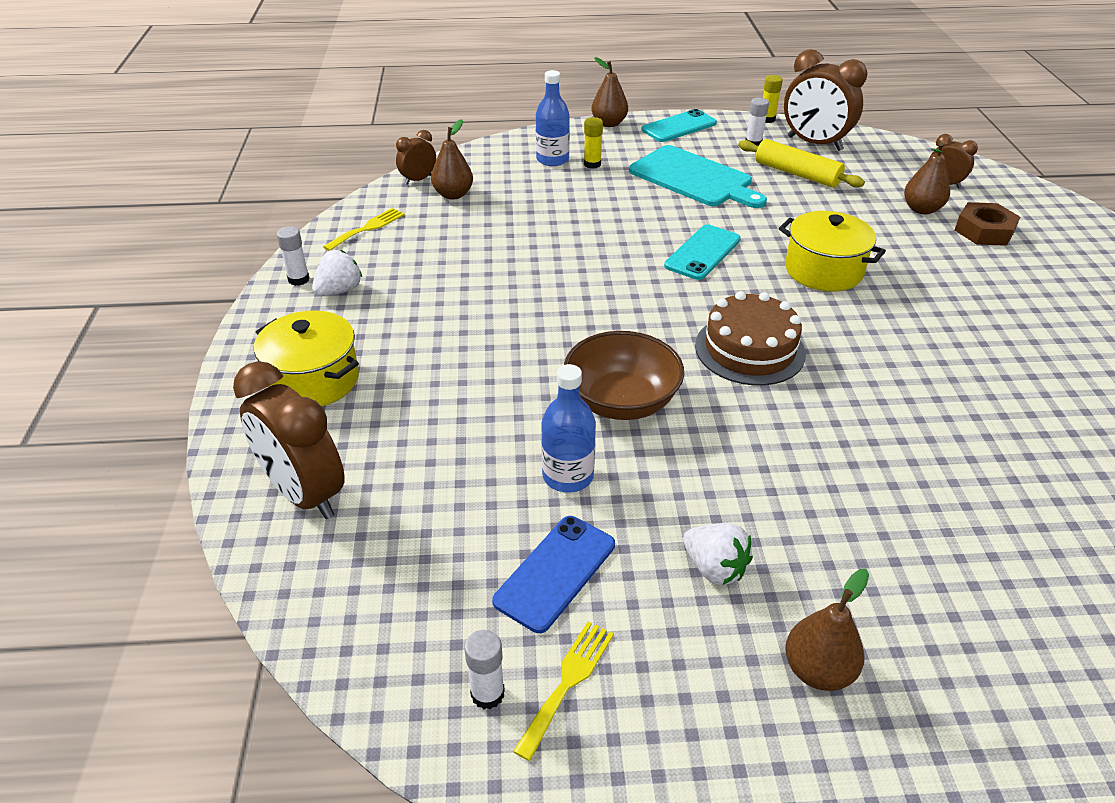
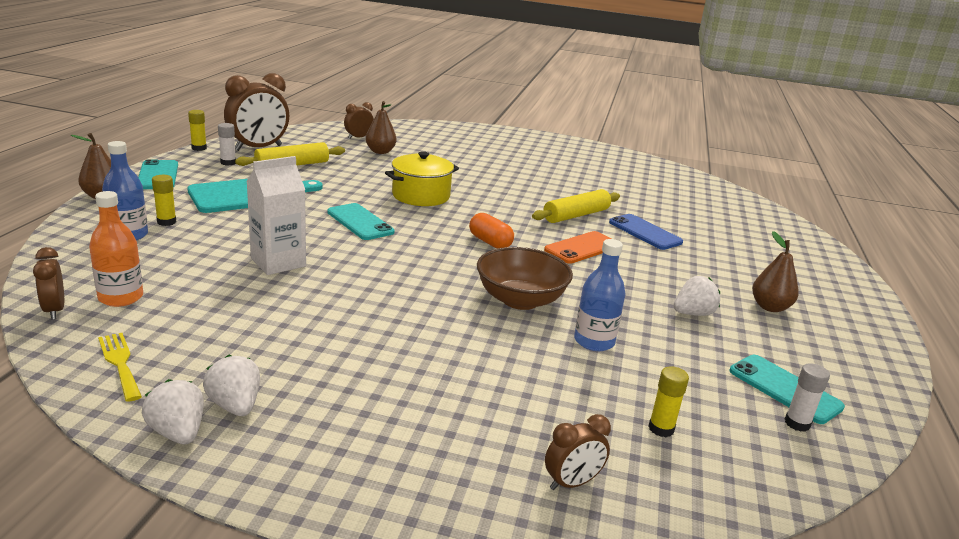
camera: 75 degrees left, 15 degrees down
brown clock [233,361,345,519] -> brown clock [545,414,611,490], size x0.52
yellow pot [254,310,359,406] -> none
white glue stick [276,226,310,286] -> white strawberry [142,379,204,444]
brown pear [431,119,473,200] -> orange bottle [89,191,143,307]
blue phone [492,516,615,633] -> blue phone moved to [609,214,683,250]
yellow fork [513,621,614,761] -> turquoise phone [730,355,845,424]
brown cake [695,291,806,386] -> orange capsule [469,213,514,249]
brown nut [955,202,1020,246] -> none
none -> white carton [246,156,306,275]
none -> yellow rolling pin [532,189,620,223]
none -> orange phone [544,231,612,264]
none -> yellow glue stick [648,366,689,437]

